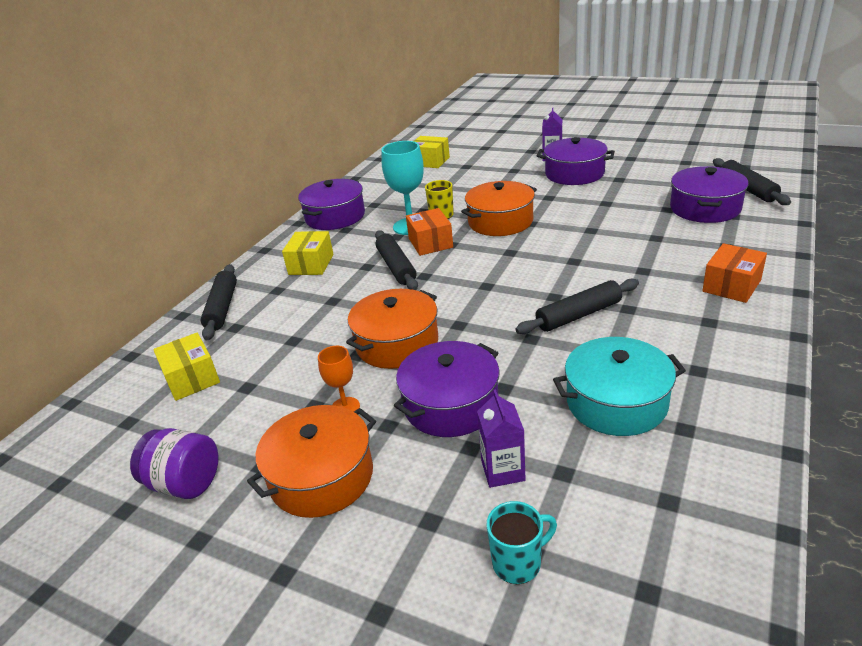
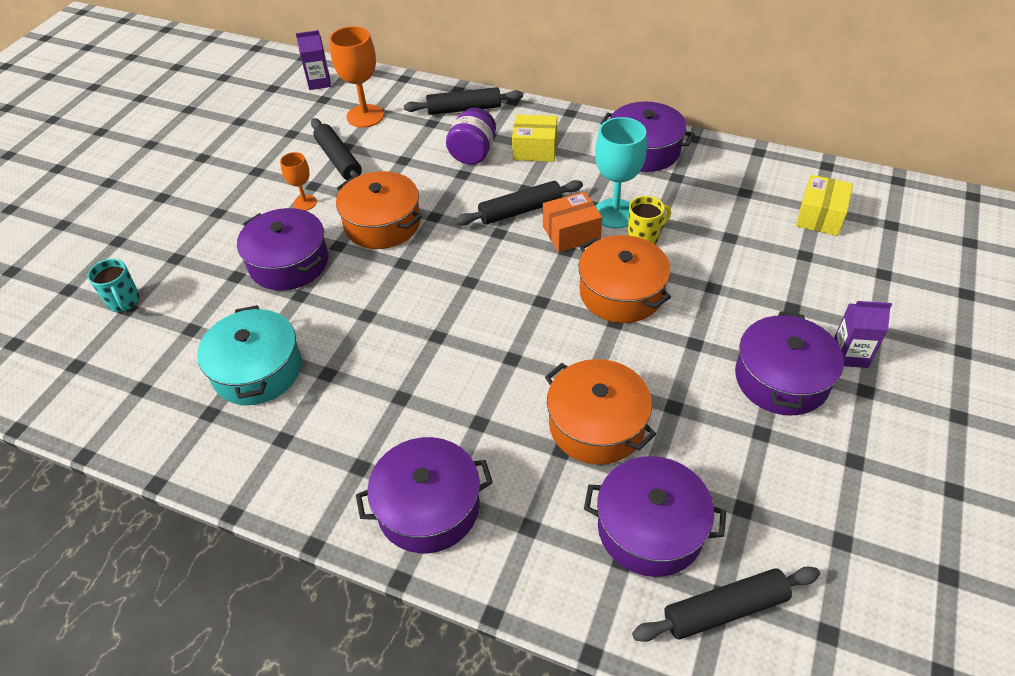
camera: 85 degrees right, 15 degrees up
purple jar [130,428,218,499] -> purple jar moved to [446,108,496,165]
yellow box [153,333,220,401] -> orange goblet [329,26,384,128]
orange pot [247,405,376,518] -> orange pot moved to [545,359,656,465]
purple carton [477,390,526,488] -> purple carton moved to [296,30,331,90]
black rolling pin [515,278,639,334] -> black rolling pin moved to [311,118,362,180]
orange box [702,243,767,303] -> purple pot [356,437,493,553]

